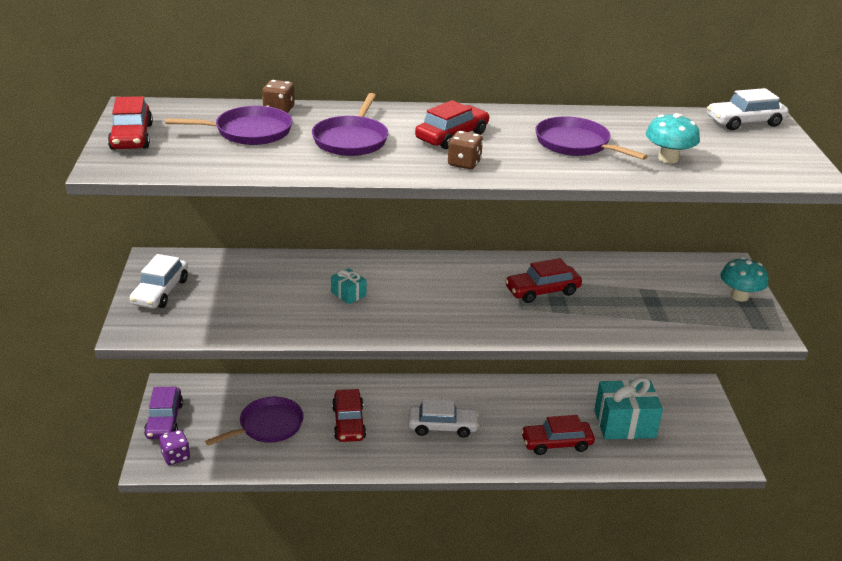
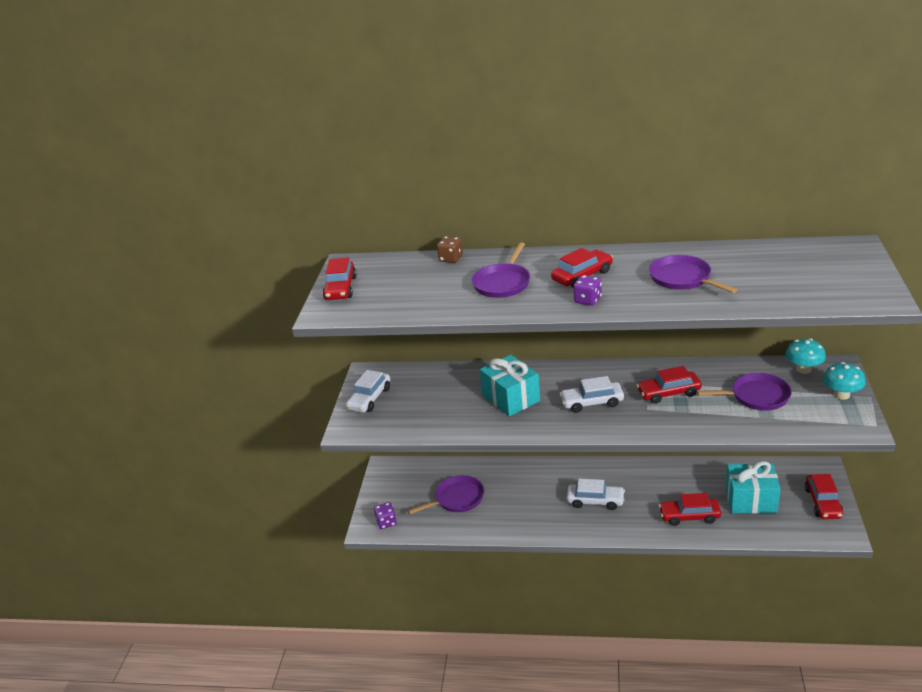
camera: 15 degrees right, 0 degrees up
purple car [144,387,183,439] -> none
purple pan [165,106,292,145] -> purple pan moved to [697,373,792,411]
turquoise gift [331,268,367,304] -> turquoise gift [480,355,540,416], size x2.12
red car [332,389,366,442] -> red car moved to [805,474,843,519]
brown dice [448,131,483,169] -> purple dice [573,275,602,306]
turquoise mushroom [646,113,700,164] -> turquoise mushroom moved to [786,338,826,374]
white car [707,88,788,130] -> white car moved to [560,376,624,413]

